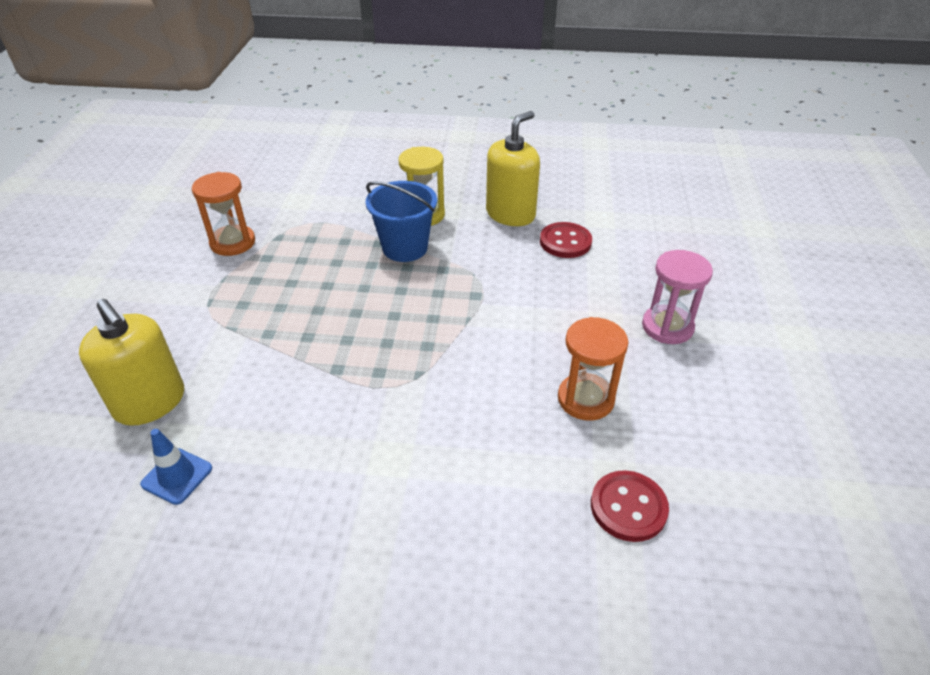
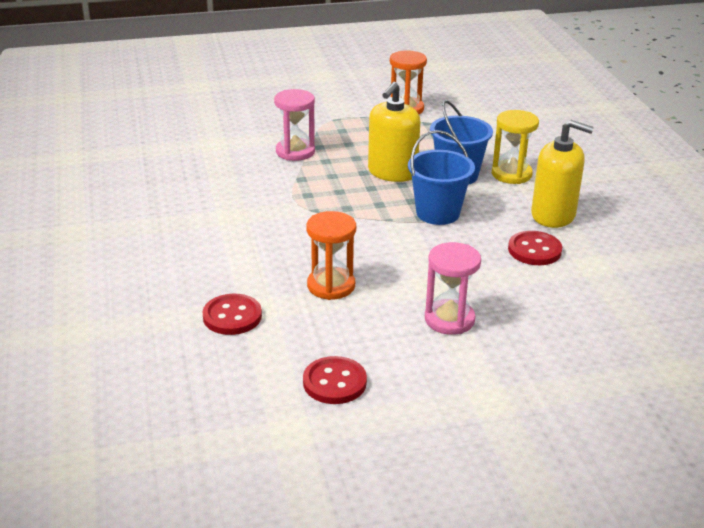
camera: 70 degrees right, 10 degrees down
yellow soap dispenser [79,299,184,426] -> yellow soap dispenser moved to [368,82,420,182]
blue traffic cone [140,429,212,505] -> none
none -> pink hourglass [274,89,315,161]
none -> red button [303,356,367,404]
none -> blue bucket [408,130,475,225]

